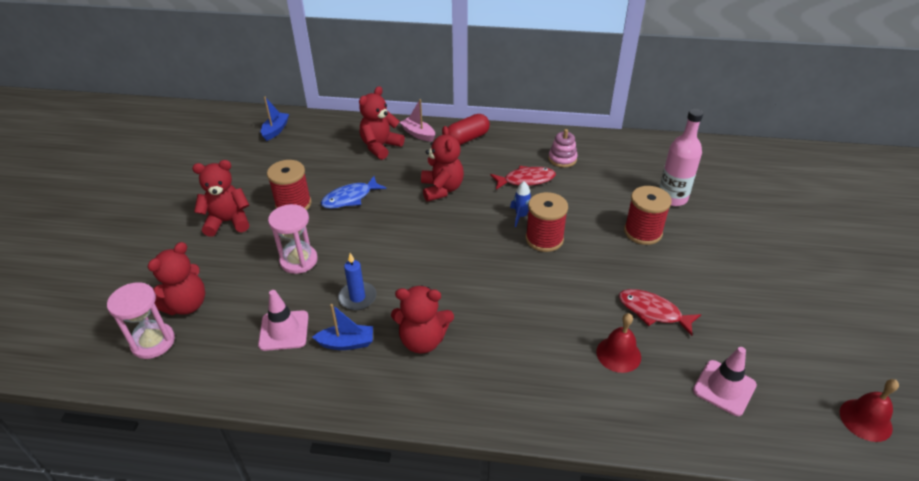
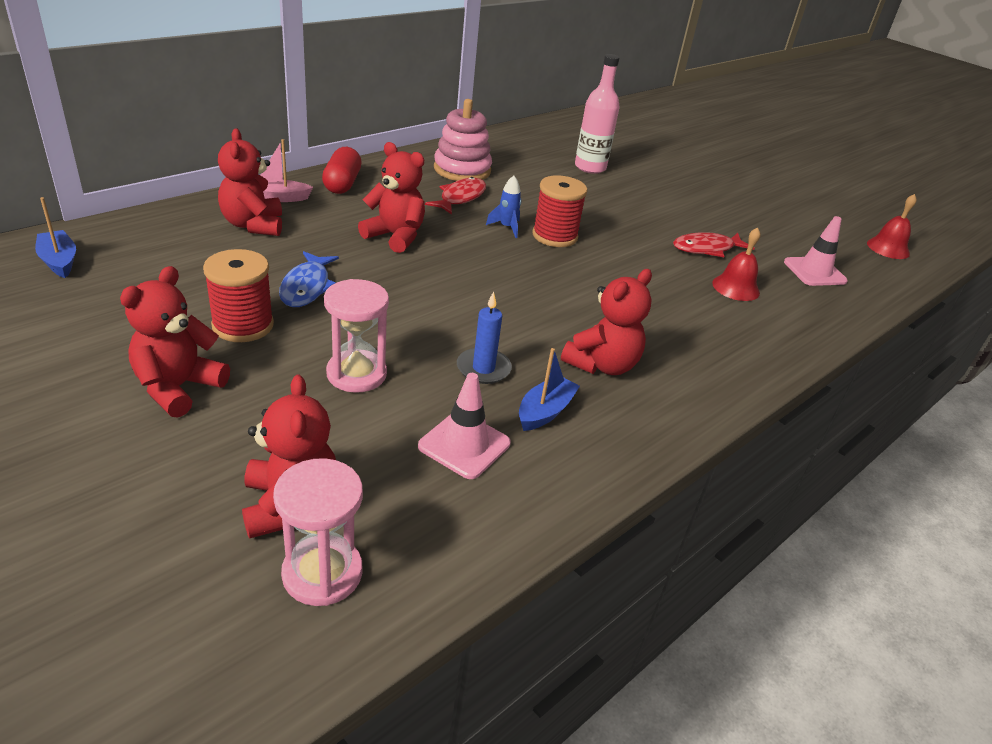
camera: 55 degrees left, 5 degrees down
pink stacking toy [548,129,578,168] -> pink stacking toy [434,99,492,181], size x1.65
red spool [624,186,672,245] -> none

